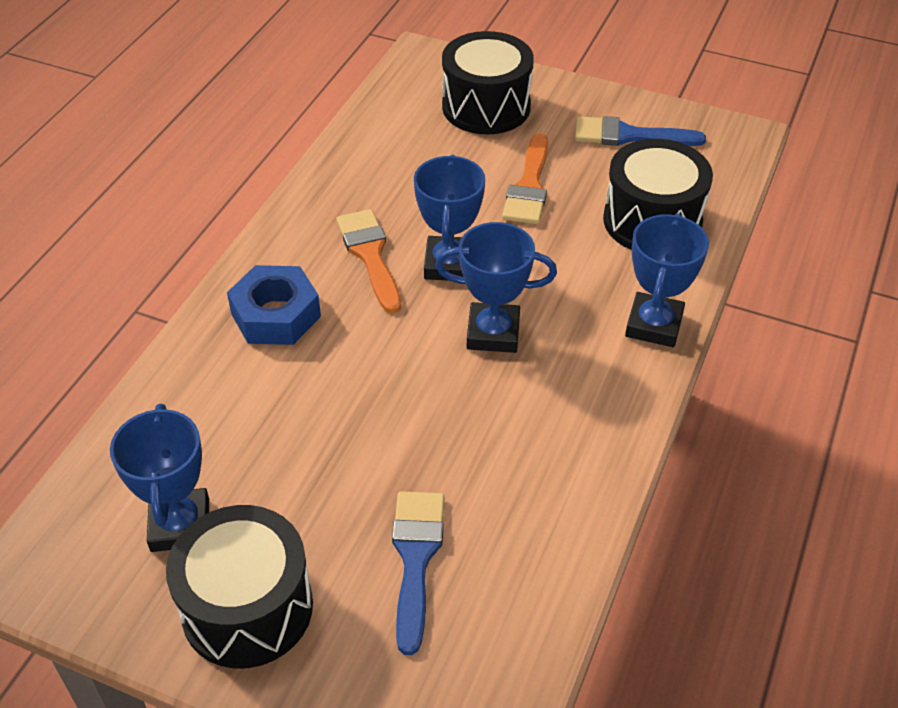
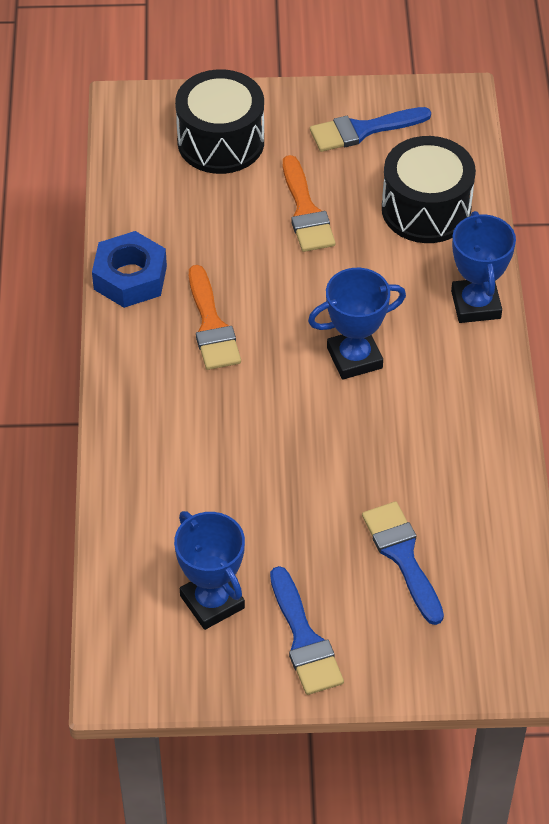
camera: 25 degrees left, 5 degrees up
black drum [166,505,313,668] -> blue brush [270,566,344,695]
blue nut [227,265,321,345] -> blue nut moved to [92,231,167,308]
orange brush [336,209,401,314] -> orange brush turned 150 degrees counterclockwise [189,265,241,370]
blue trophy [414,155,485,281] -> none

